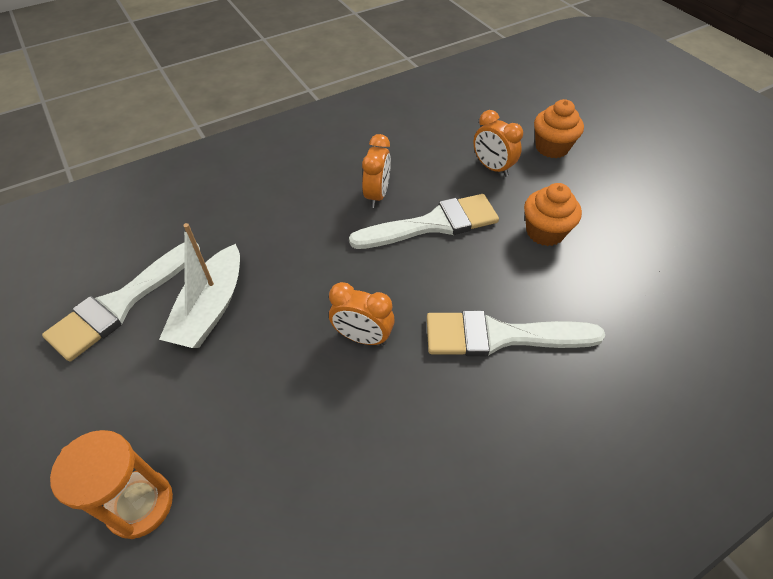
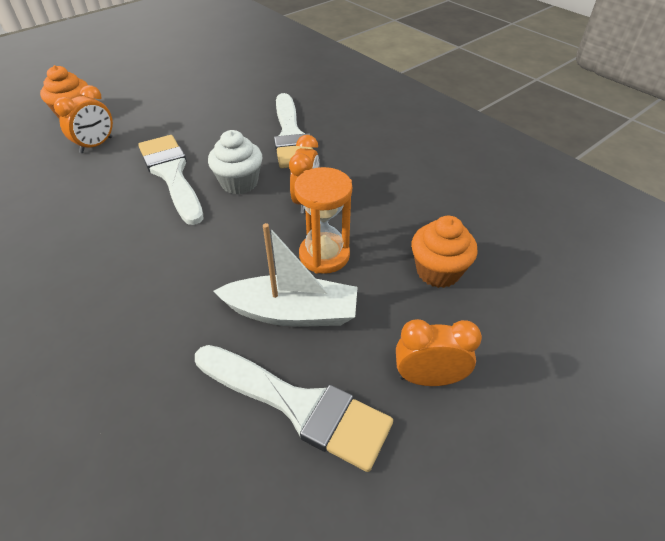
camera: 100 degrees left, 5 degrees down
orange hourglass [50,430,173,539] -> orange hourglass moved to [294,167,352,274]
orange clock [362,134,391,208] -> orange clock moved to [396,319,482,386]
orange cupcake [524,183,582,246] -> orange cupcake moved to [411,216,478,288]
none -> white cupcake [208,130,262,195]

